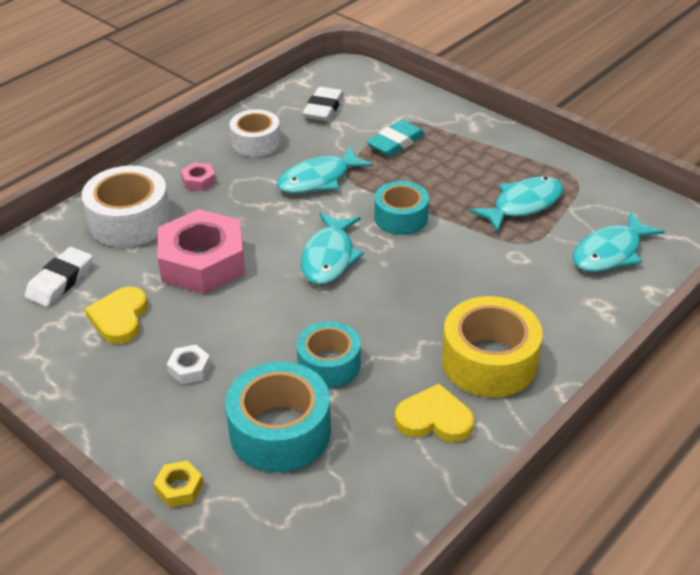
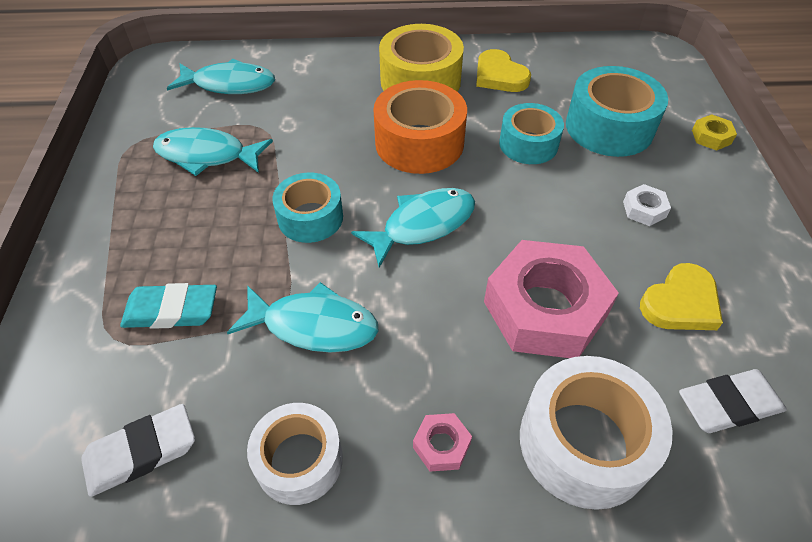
camera: 135 degrees left, 10 degrees up
none -> orange tape [373,80,467,174]

